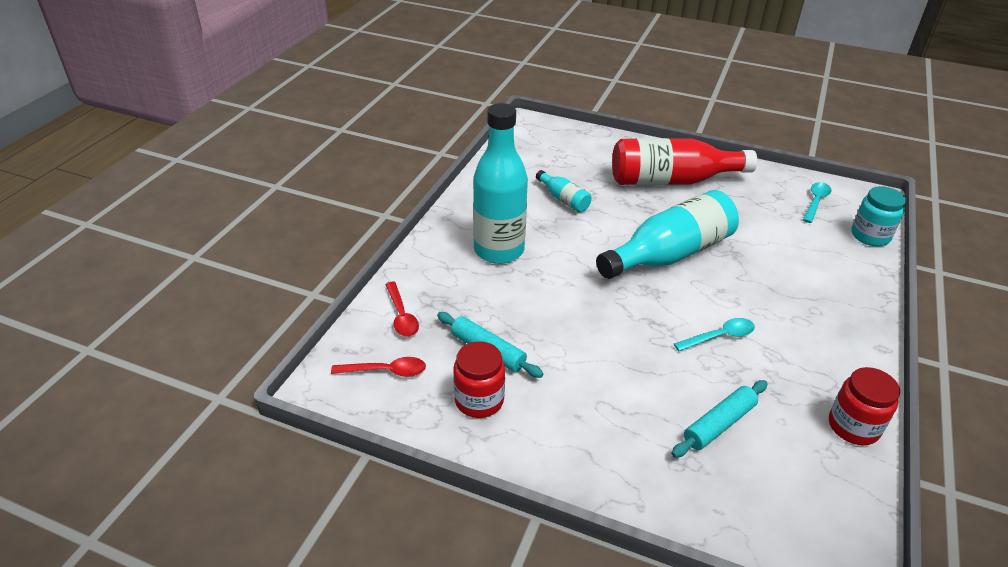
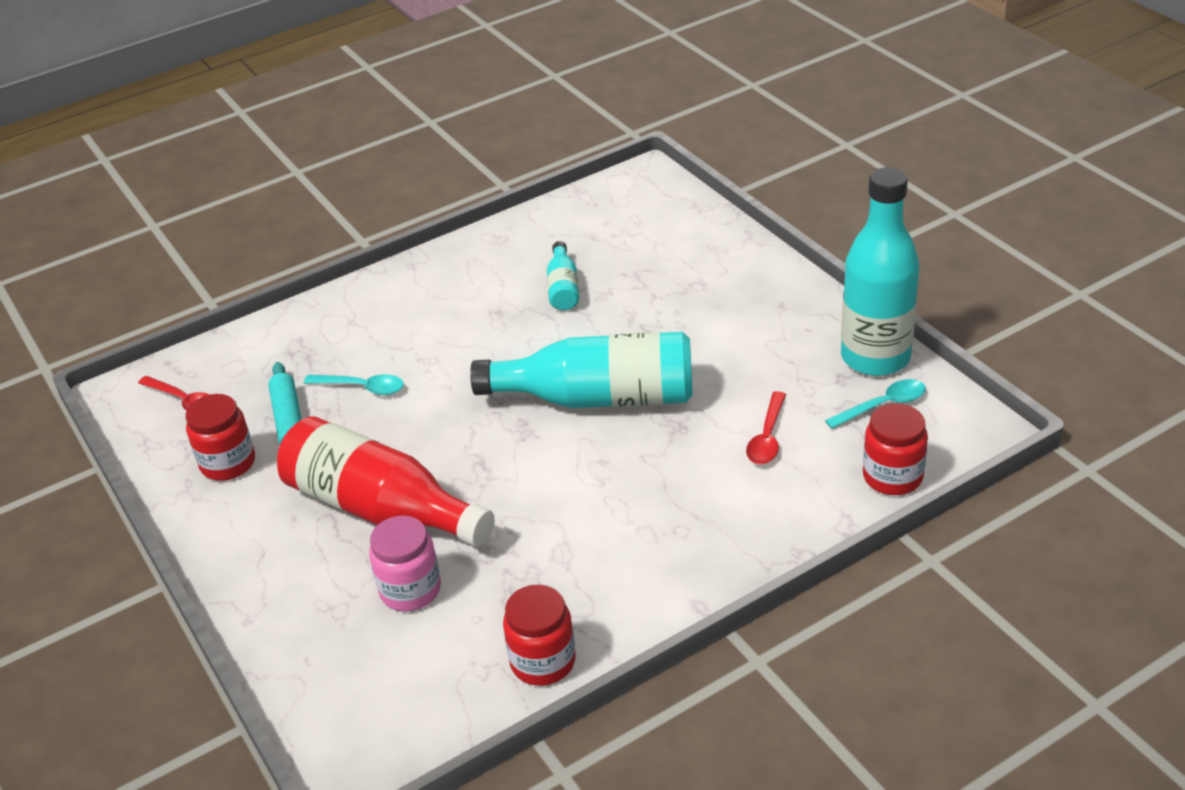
camera: 40 degrees right, 0 degrees up
red spoon [385,282,419,337] -> red spoon moved to [746,391,786,464]
turquoise bottle [473,103,528,264] -> turquoise bottle moved to [841,167,919,376]
red bottle [612,138,757,185] -> red bottle moved to [277,416,495,546]
turquoise rolling pin [671,380,768,458] -> pink jar [369,516,441,611]
turquoise spoon [674,318,755,351] -> turquoise spoon moved to [304,374,404,395]
turquoise jar [851,186,906,246] -> red jar [863,403,928,495]

